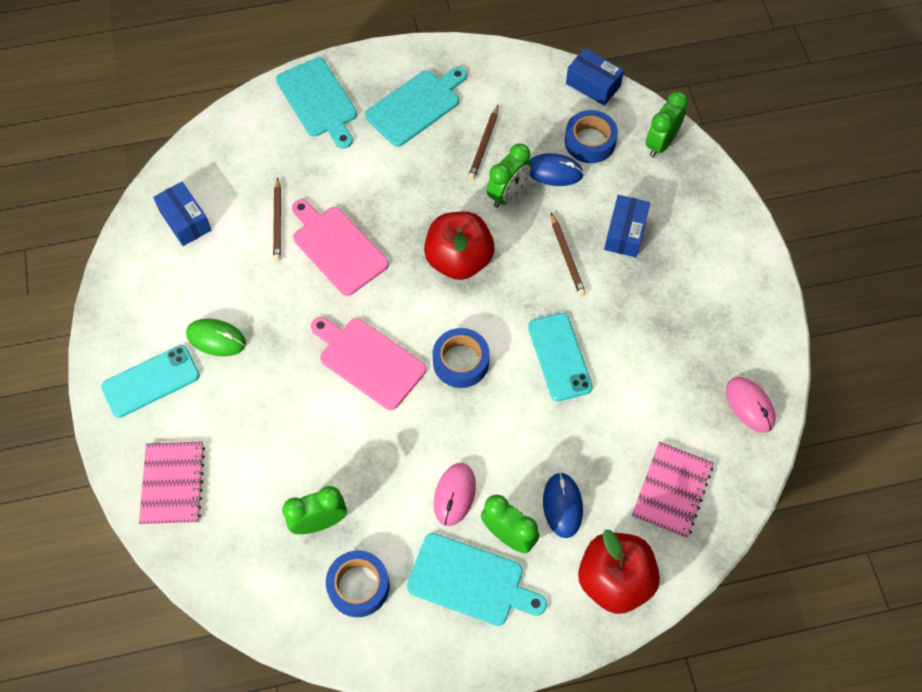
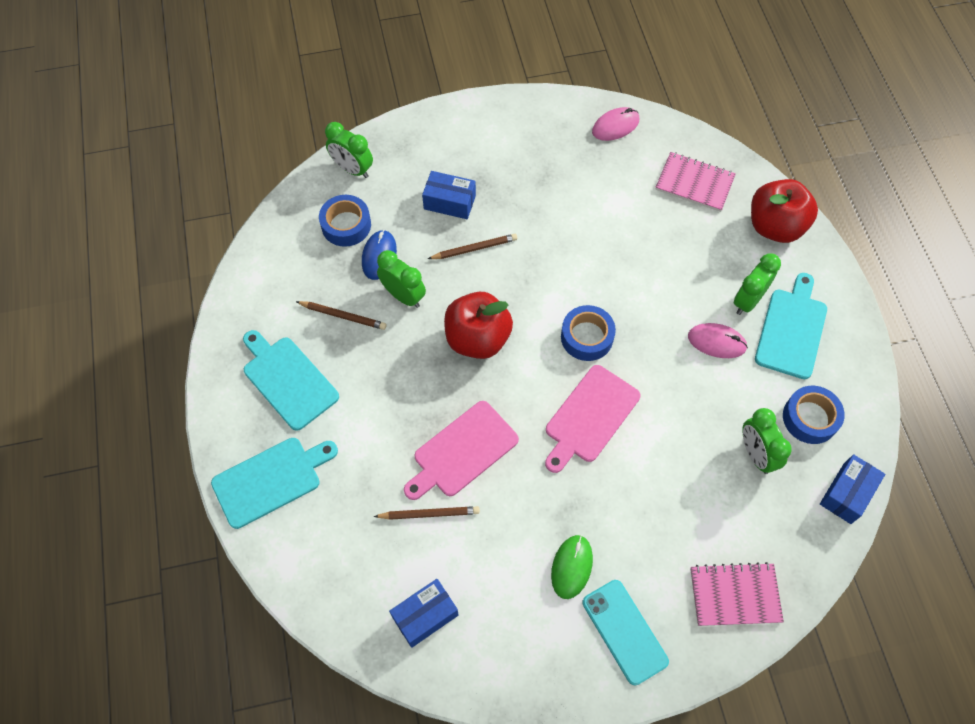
camera: 90 degrees left, 0 degrees up
turquoise phone [528,313,593,401] -> none
blue mouse [543,472,583,538] -> none
blue box [566,48,624,106] -> blue box moved to [820,454,885,524]

